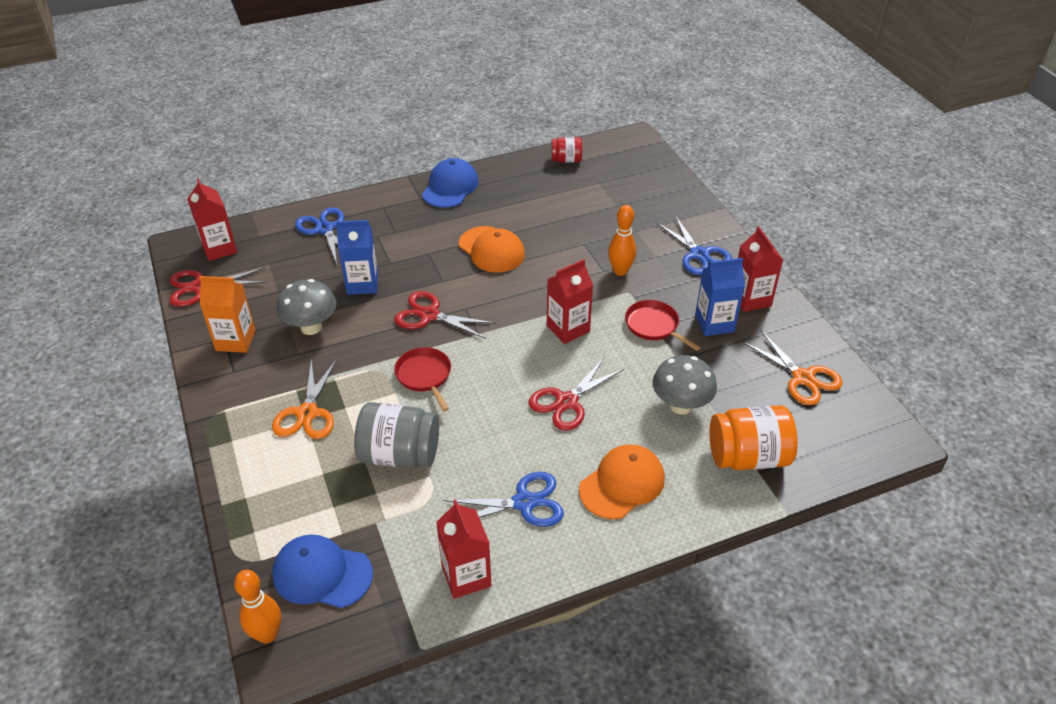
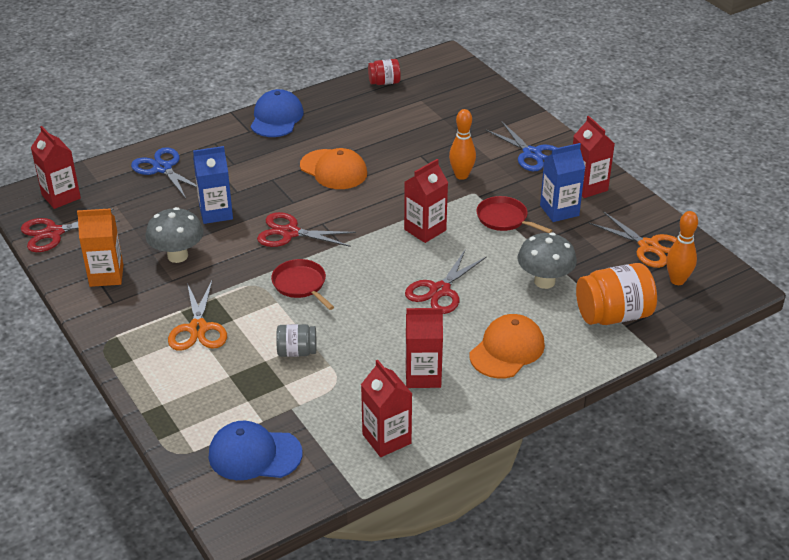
camera: 10 degrees left, 5 degrees down
orange bowling pin [234,570,281,643] -> orange bowling pin moved to [666,211,698,285]
grey jar [354,402,439,468] -> grey jar [276,324,316,357], size x0.56
blue scissors [443,472,564,527] -> red carton [405,308,443,388]

